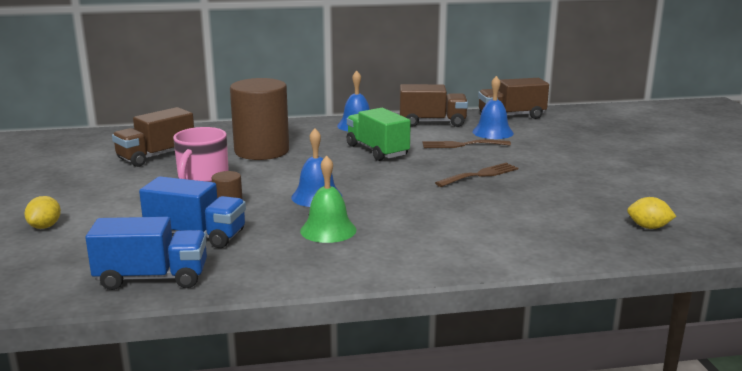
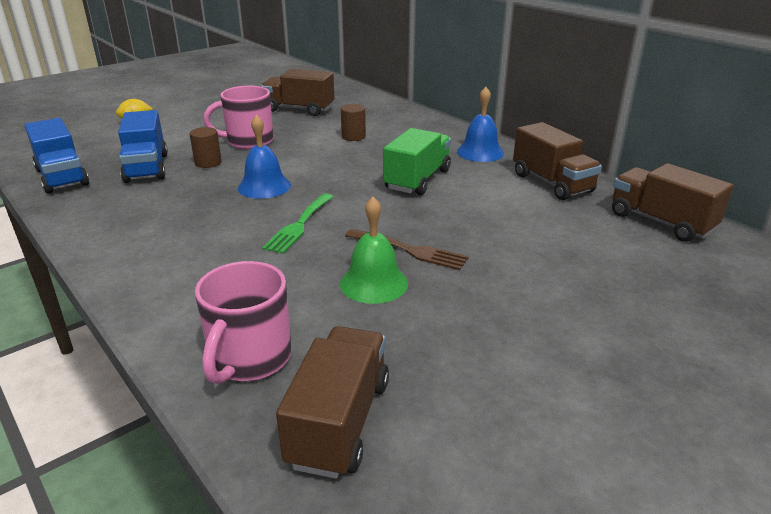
camera: 60 degrees right, 10 degrees up
brown cylinder [230,78,289,160] -> brown cylinder [341,104,366,141], size x0.43
green bell [300,156,356,243] -> green bell moved to [340,197,408,304]
brown fork [423,139,511,148] -> none
blue bell [472,76,514,139] -> none
yellow lemon [627,197,676,229] -> brown truck [276,326,389,479]
none -> pink mug [195,261,291,384]
none -> green fork [262,193,334,254]

